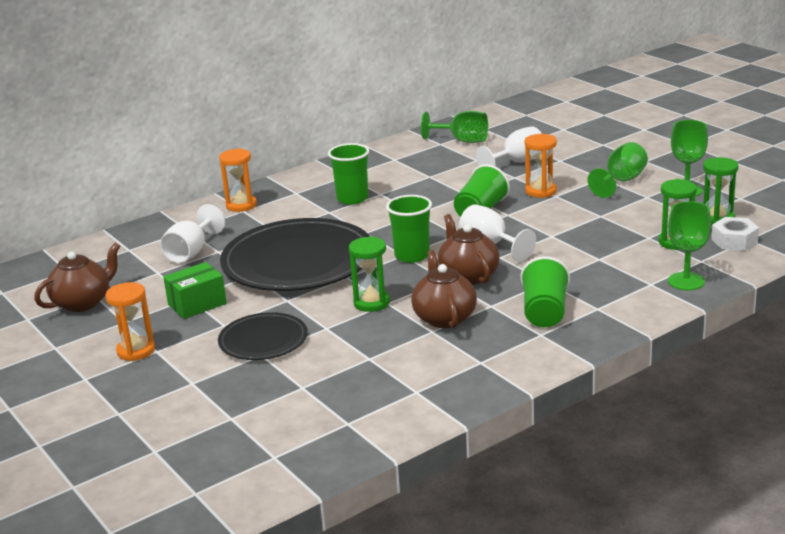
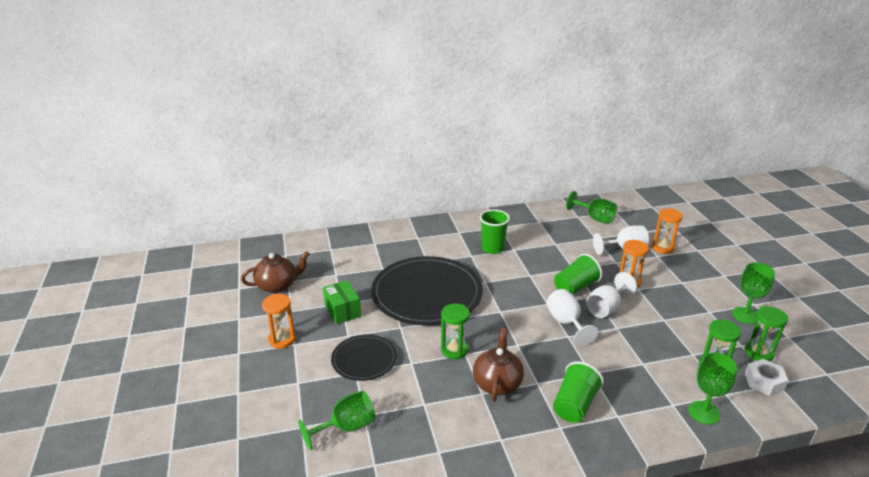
camera: 20 degrees right, 5 degrees up
white goblet [160,204,225,263] -> white goblet moved to [586,272,637,318]
green box [163,262,227,319] -> green box turned 75 degrees clockwise [323,280,361,324]
orange hourglass [219,148,257,212] -> orange hourglass moved to [652,208,683,254]
green cup [386,195,432,263] -> none
brown teapot [438,214,500,285] -> none
green goblet [588,142,648,198] -> green goblet moved to [298,390,376,450]

